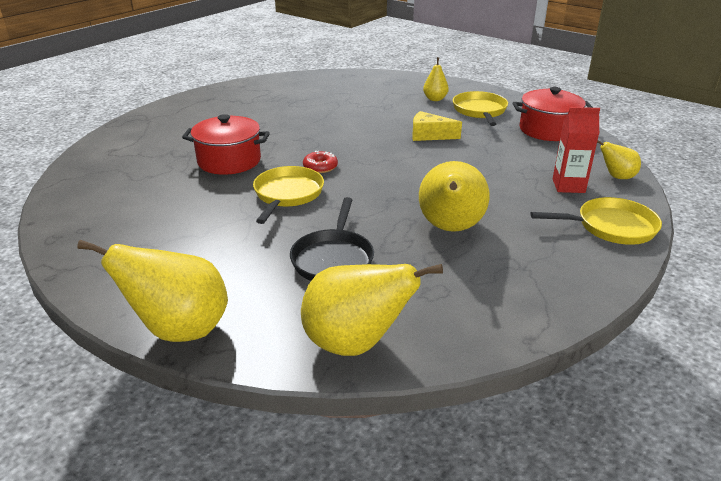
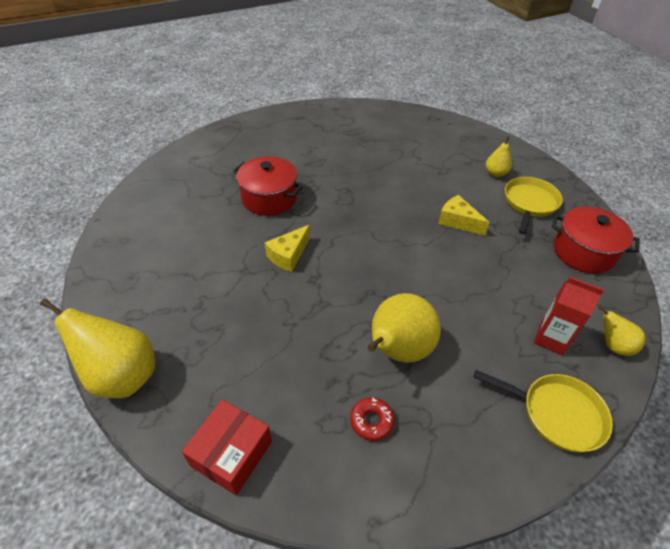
camera: 25 degrees right, 15 degrees up
yellow pan [253,166,324,224] -> yellow cheese [265,225,310,272]
black pan [290,197,374,281] -> none
yellow pear [301,264,443,356] -> red box [182,399,272,496]
red donut [303,151,338,173] -> red donut moved to [350,397,395,441]

